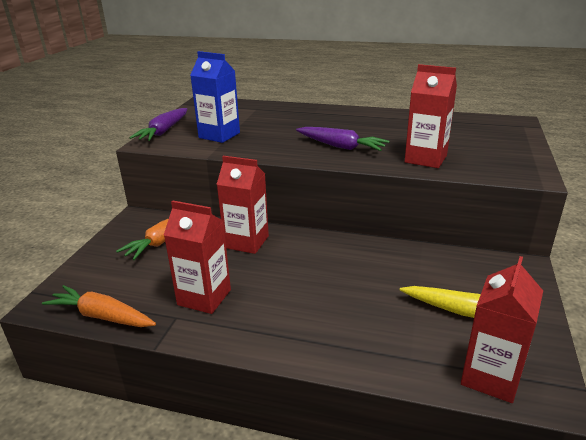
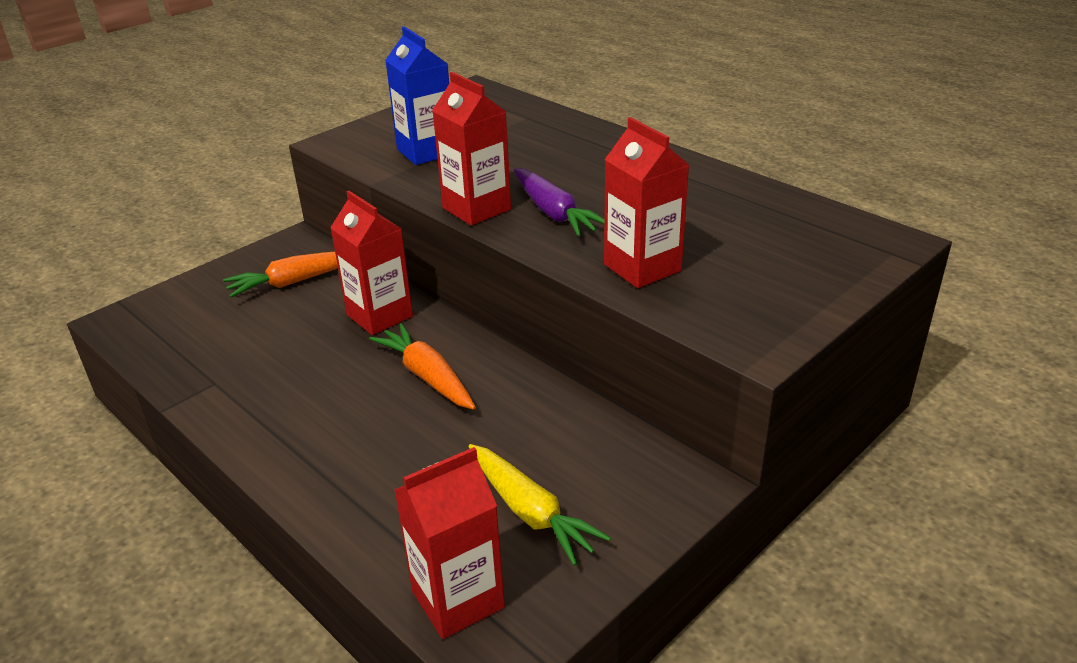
camera: 30 degrees right, 5 degrees up
orange carrot [42,285,156,327] -> orange carrot moved to [369,323,476,410]
purple carrot [129,108,187,141] -> none
red carton [164,200,231,314] -> red carton moved to [432,72,511,226]

